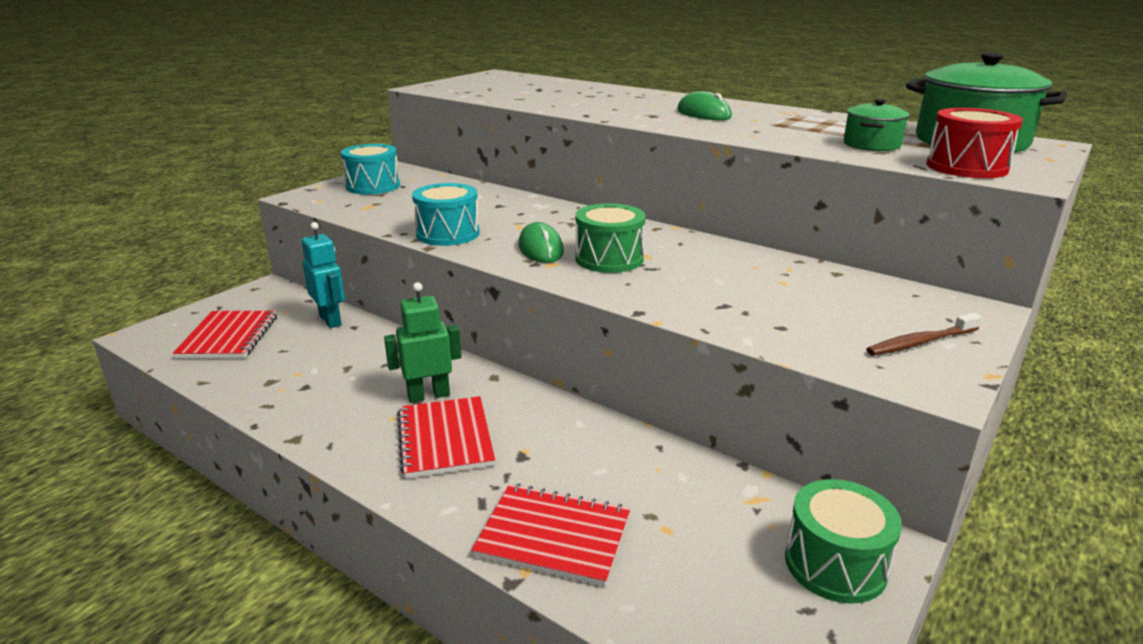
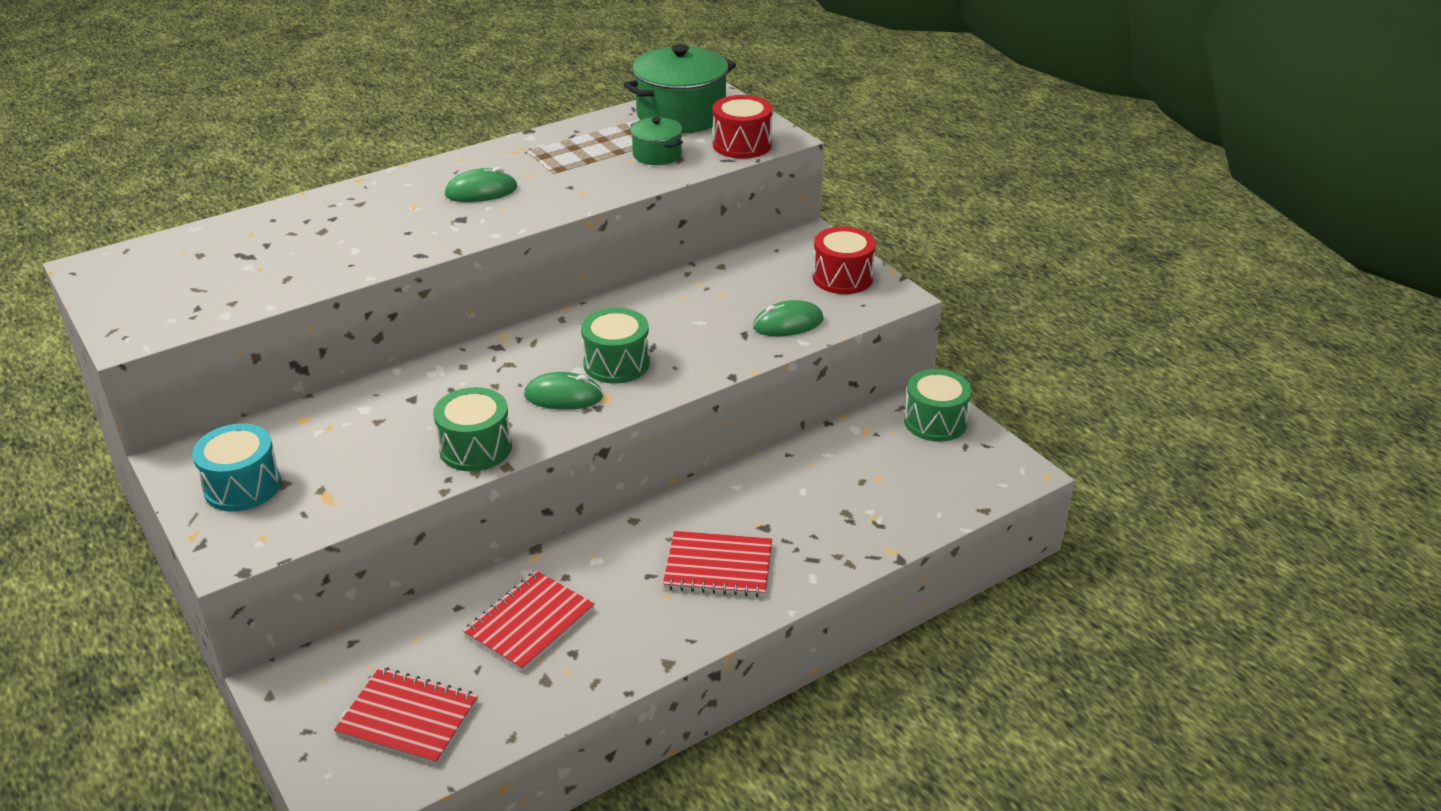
camera: 70 degrees left, 10 degrees up
turquoise robot [301,222,345,328] -> none
green robot [384,282,462,403] -> none
turquoise drum [412,183,480,246] -> green drum [433,387,512,472]
red notebook [472,484,630,586] -> red notebook moved to [463,570,595,672]
brown toothbrush [866,313,982,356] -> red drum [813,226,876,294]
none -> green mouse [753,300,824,336]

